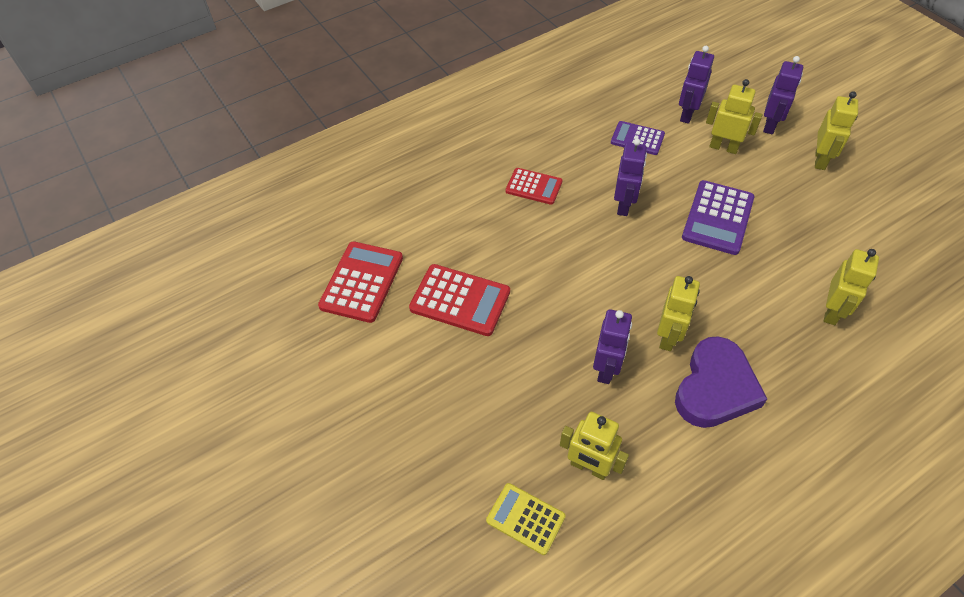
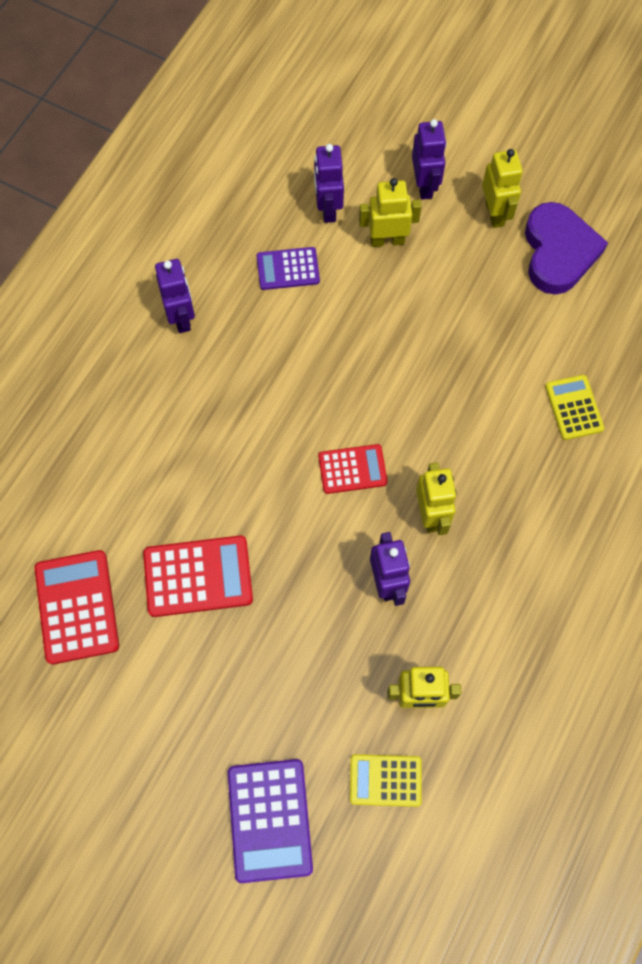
camera: 30 degrees left, 15 degrees up
red calculator [506,168,562,205] -> red calculator moved to [318,444,387,494]
purple robot [614,138,647,216] -> purple robot moved to [155,259,195,333]
purple heart [675,336,767,428] -> purple heart moved to [525,202,608,295]
purple calculator [682,180,754,255] -> purple calculator moved to [228,759,313,883]
yellow robot [823,249,879,325] -> yellow calculator [545,375,604,440]

